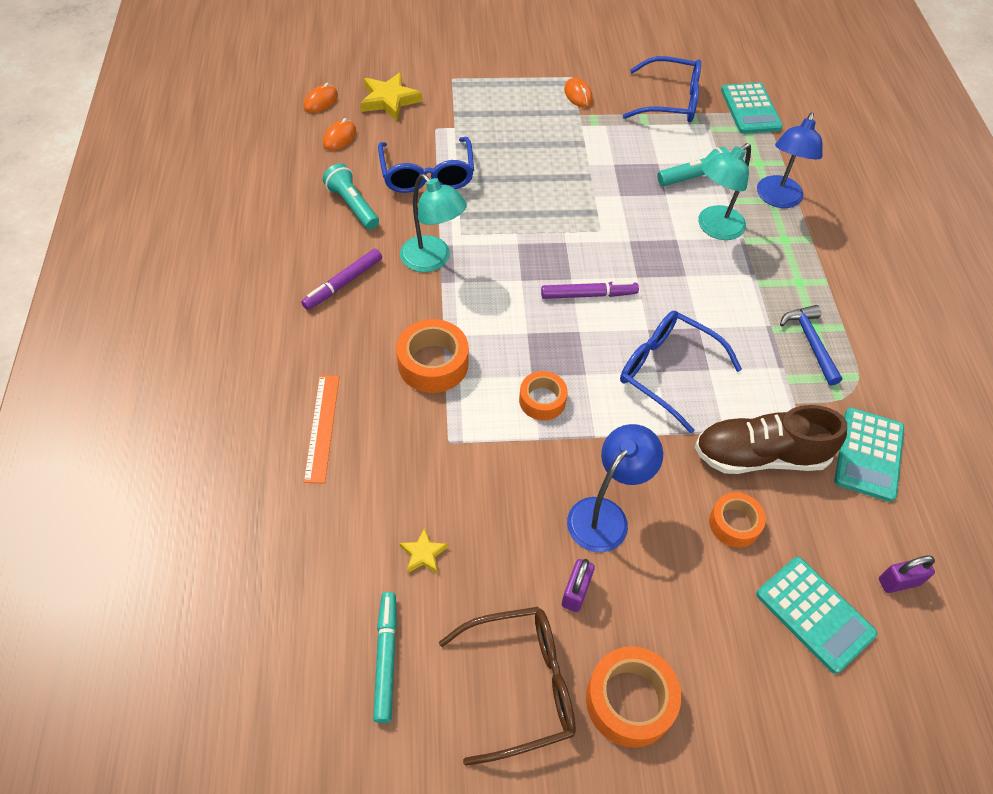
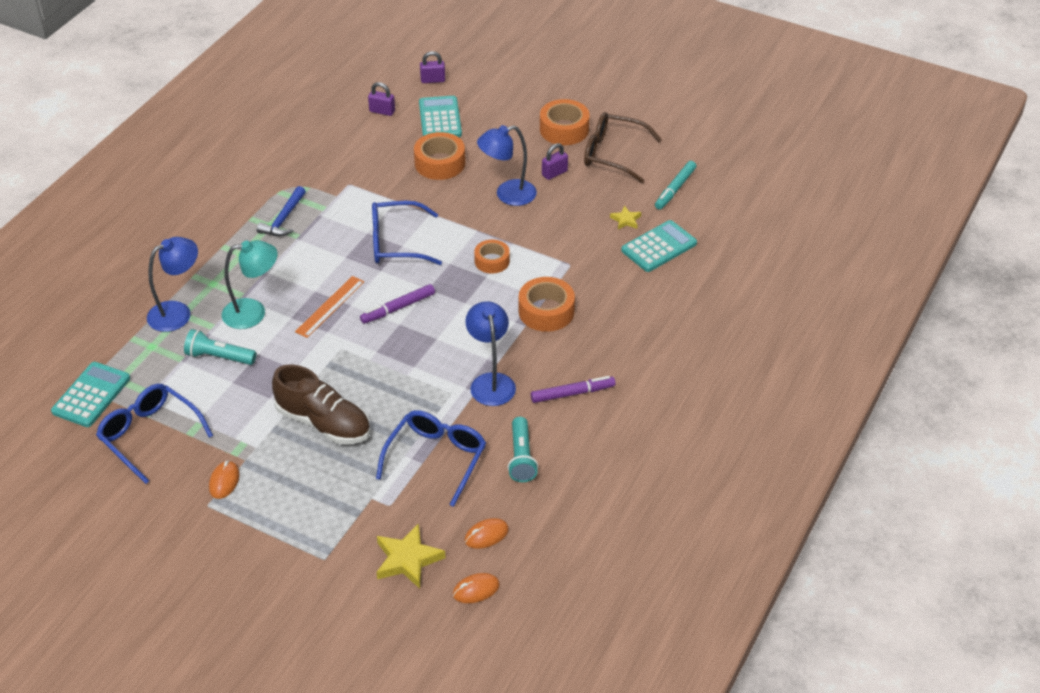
camera: 145 degrees left, 10 degrees down
orange ruler [304,375,339,483] -> orange ruler moved to [295,276,364,338]
turquoise lamp [400,174,467,272] -> blue lamp [465,301,516,406]
purple marker [541,281,639,299] -> purple marker turned 60 degrees counterclockwise [360,284,435,324]
blue glasses [620,311,742,433] -> blue glasses turned 105 degrees clockwise [372,201,442,265]
brown shoe [695,405,847,474] -> brown shoe moved to [272,364,370,444]
orange tape [709,492,766,548] -> orange tape [414,132,465,180], size x1.54
turquoise calculator [834,408,904,502] -> turquoise calculator moved to [621,220,697,272]
none -> purple padlock [420,51,445,83]

